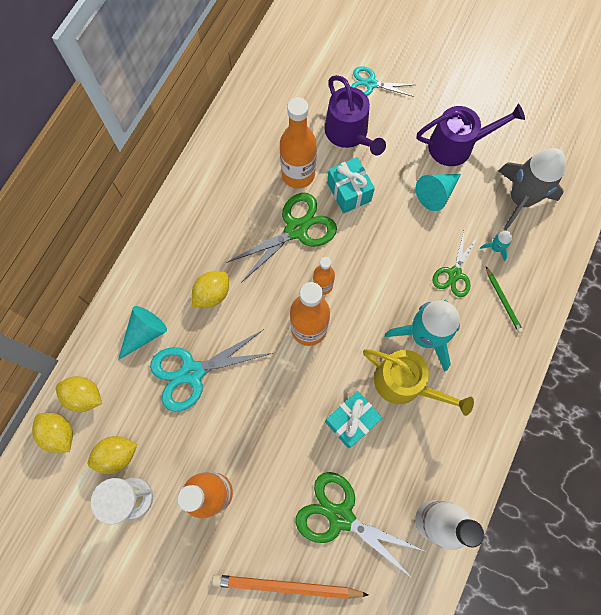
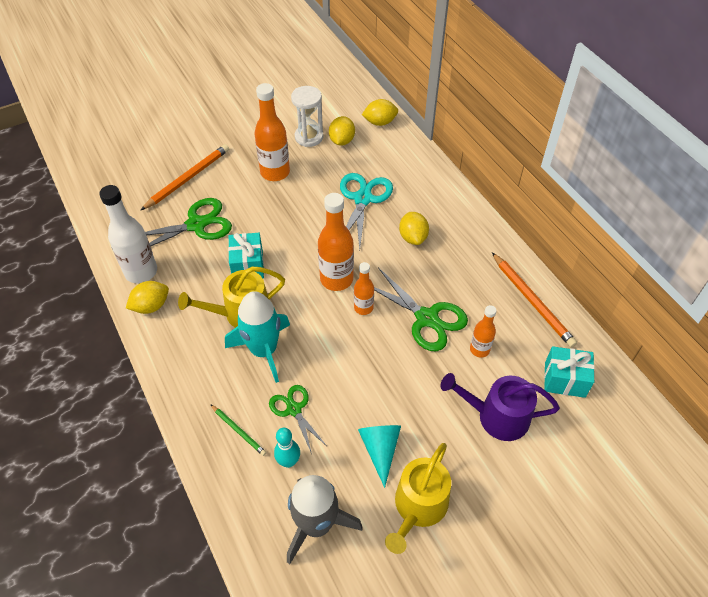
camera: 125 degrees right, 20 degrees down
yellow lemon [56,376,102,412] -> yellow lemon moved to [126,281,169,314]
turquoise cone [118,306,167,360] -> none
green scissors [226,193,337,283] -> green scissors turned 45 degrees counterclockwise [374,267,468,351]
orange bottle [280,97,317,188] -> orange bottle [470,305,497,357], size x0.57
turquoise gift [327,157,375,214] -> turquoise gift moved to [544,346,595,398]
turquoise scissors [351,66,415,97] -> none
purple watering can [417,104,525,166] -> yellow watering can [385,443,451,554]
turquoise rocket [480,231,512,261] -> turquoise bowling pin [274,428,300,468]
green pencil [486,267,523,333] -> green pencil turned 150 degrees counterclockwise [210,404,267,456]
none -> orange pencil [492,252,577,348]

